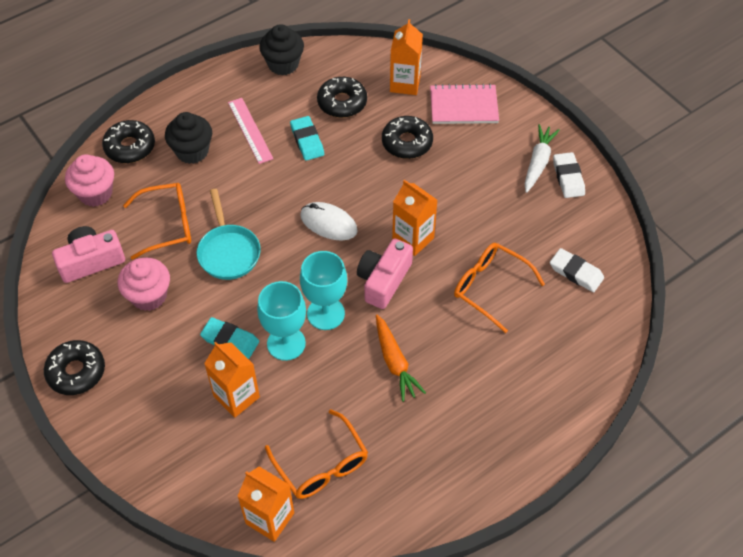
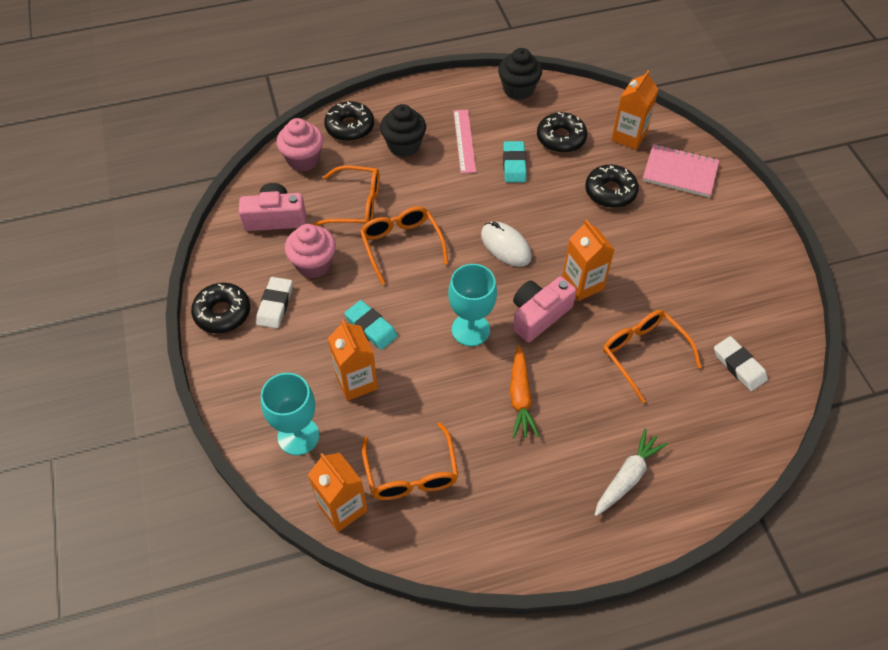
camera: 20 degrees right, 0 degrees up
turquoise pan [197,189,261,280] -> orange glasses [360,207,448,285]
turquoise goblet [257,281,306,361] -> turquoise goblet moved to [261,373,319,455]
white carrot [525,124,560,193] -> white carrot moved to [595,428,668,516]
white eraser [553,152,585,198] -> white eraser moved to [256,277,293,329]

